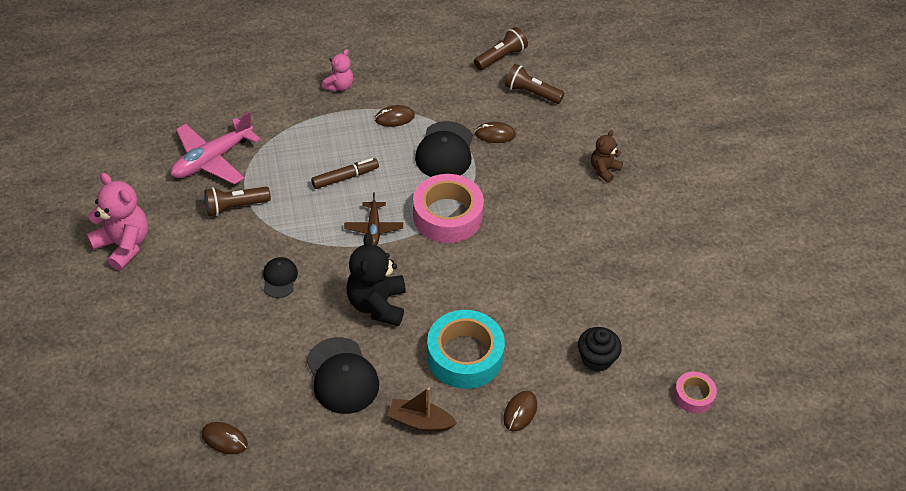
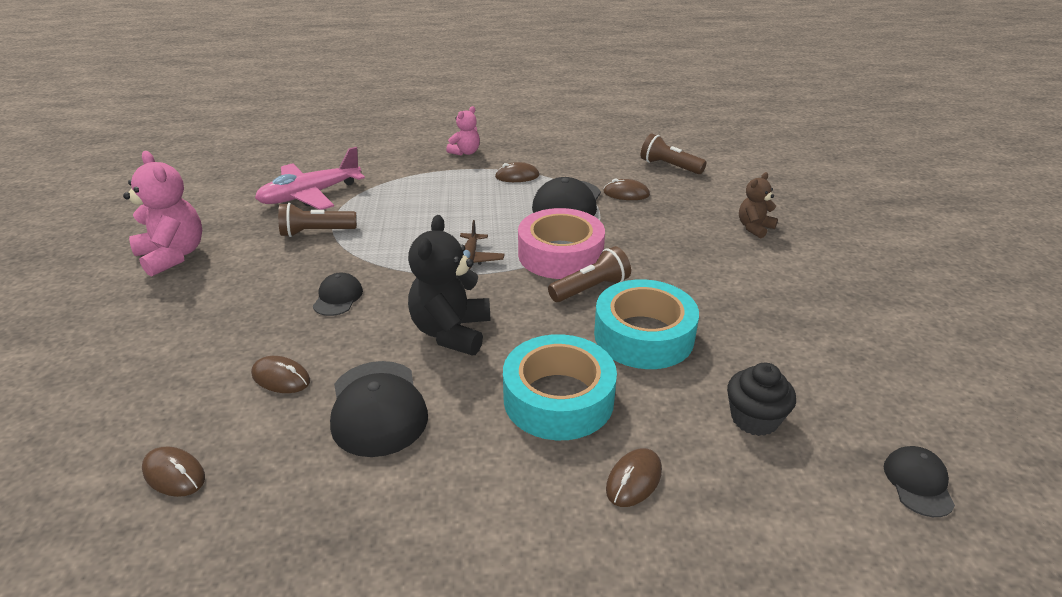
camera: 10 degrees right, 15 degrees down
brown marker [311,158,379,189] -> none
brown boat [388,388,457,432] -> none
brown flashlight [474,27,528,70] -> brown flashlight moved to [548,246,631,302]
pink tape [674,371,717,413] -> black cap [884,446,955,517]
none -> brown mouse [251,356,310,393]
none -> turquoise tape [594,279,699,369]

